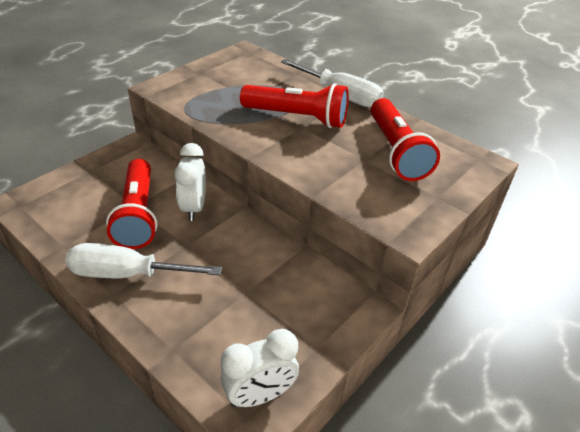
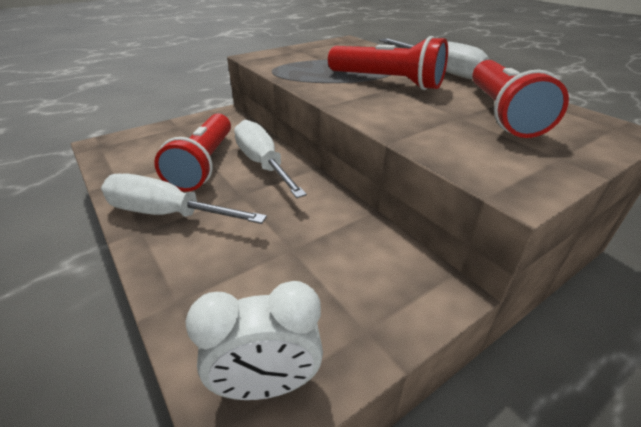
camera: 15 degrees right, 5 degrees down
white clock [174,143,206,221] -> white screwdriver [234,120,307,198]

